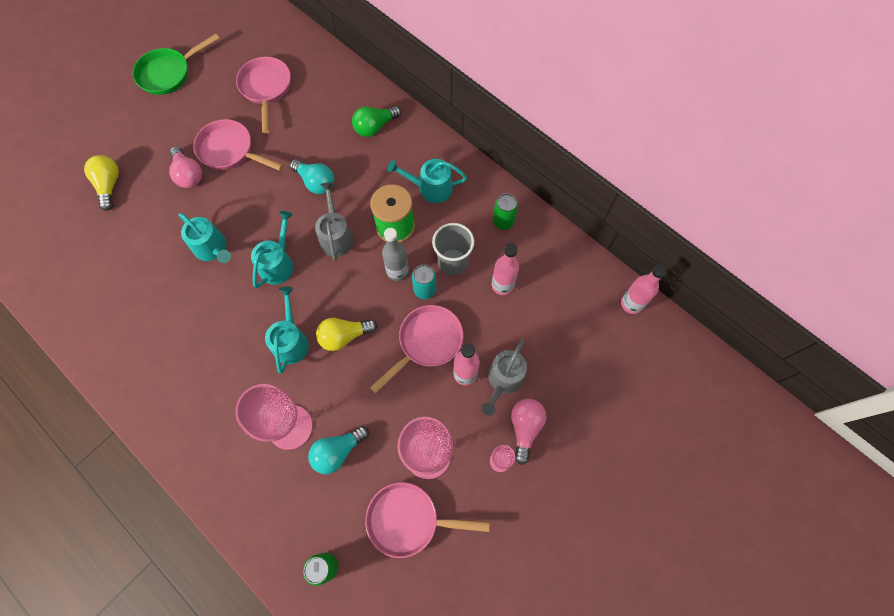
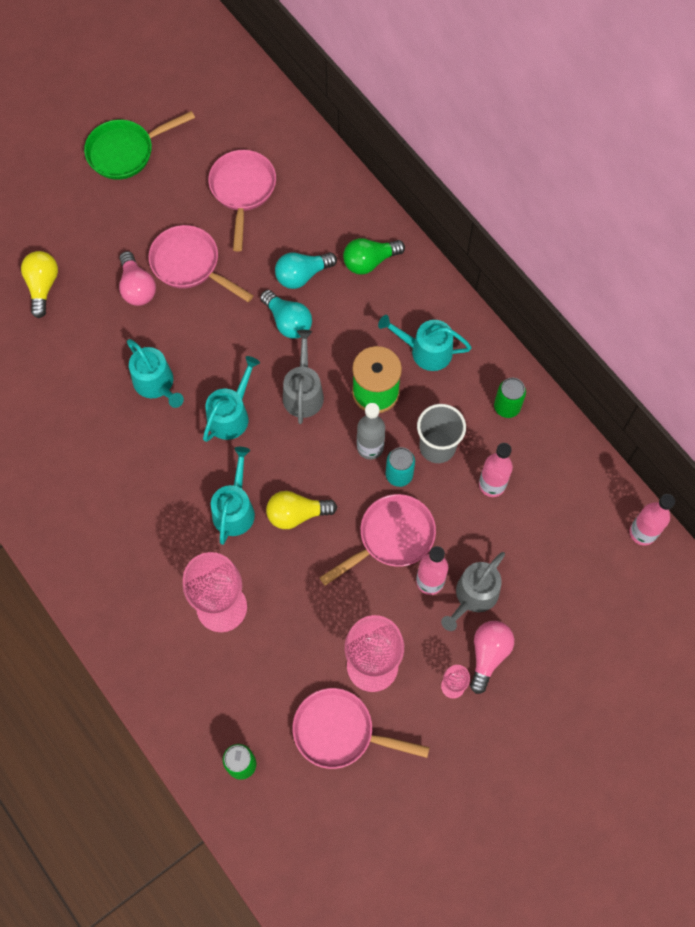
camera: 10 degrees right, 0 degrees up
turquoise light bulb [308,426,369,474] -> turquoise light bulb moved to [275,252,337,289]

